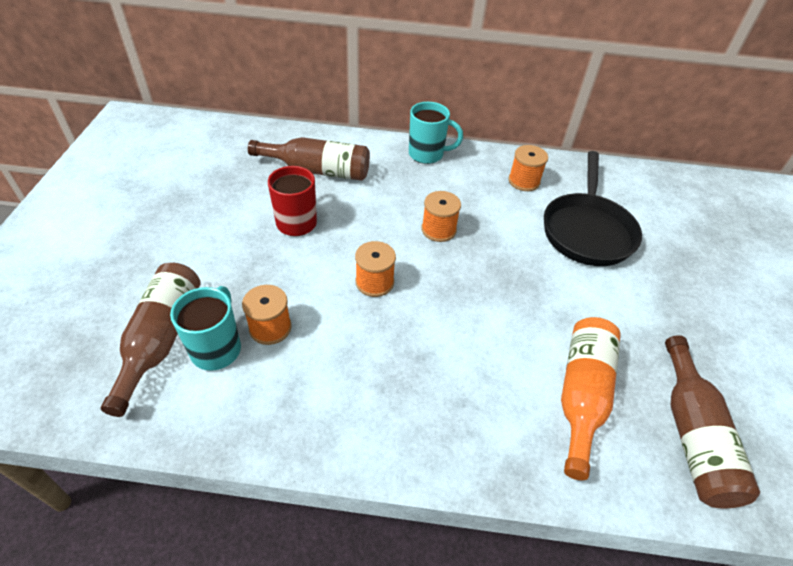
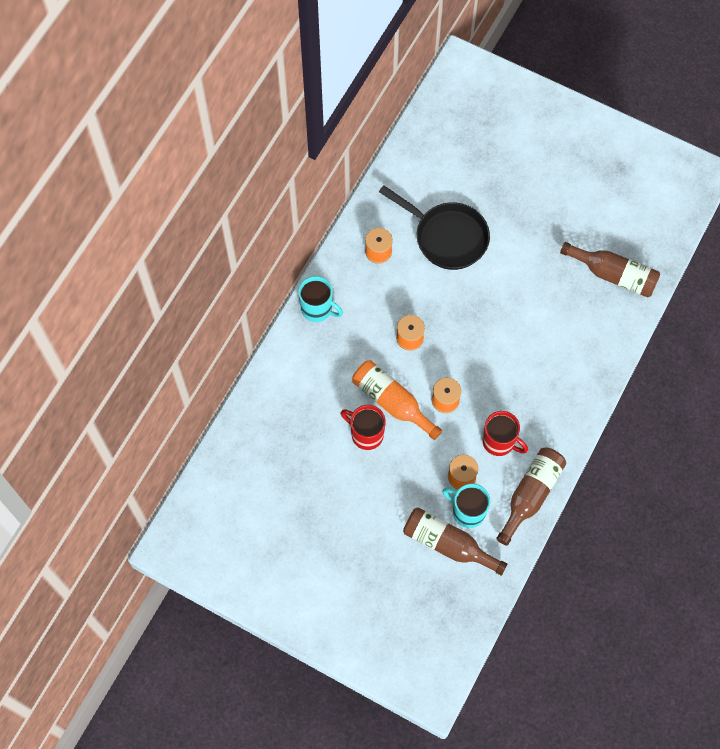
camera: 65 degrees left, 20 degrees up
brown bottle [248,137,370,181] -> brown bottle moved to [496,447,566,546]
turquoise mug [409,102,463,164] -> turquoise mug turned 90 degrees clockwise [298,276,343,322]
orange bottle [561,317,621,480] -> orange bottle moved to [352,360,442,440]
none -> red mug [483,411,528,456]

